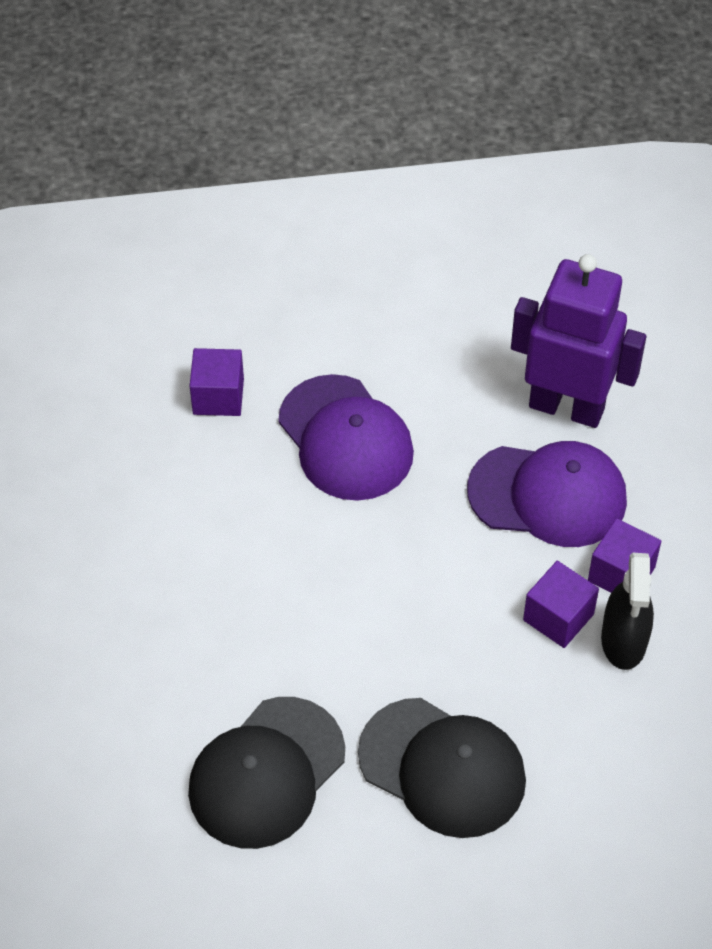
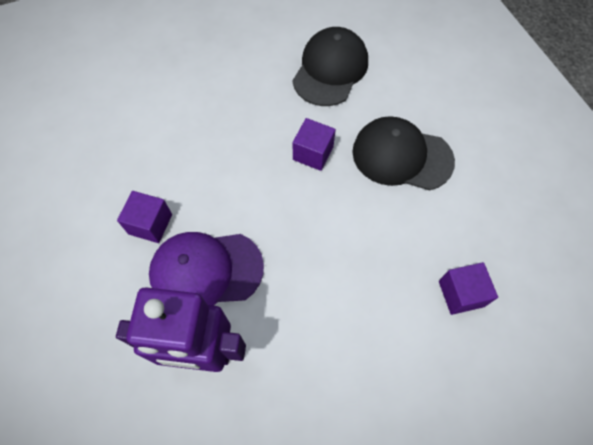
camera: 165 degrees right, 10 degrees up
purple cap [278,374,414,501] -> none
black cap [358,698,526,838] -> black cap moved to [352,116,455,190]
purple cube [523,561,599,648] -> purple cube moved to [293,118,336,171]
black spray bottle [601,553,654,670] -> none

